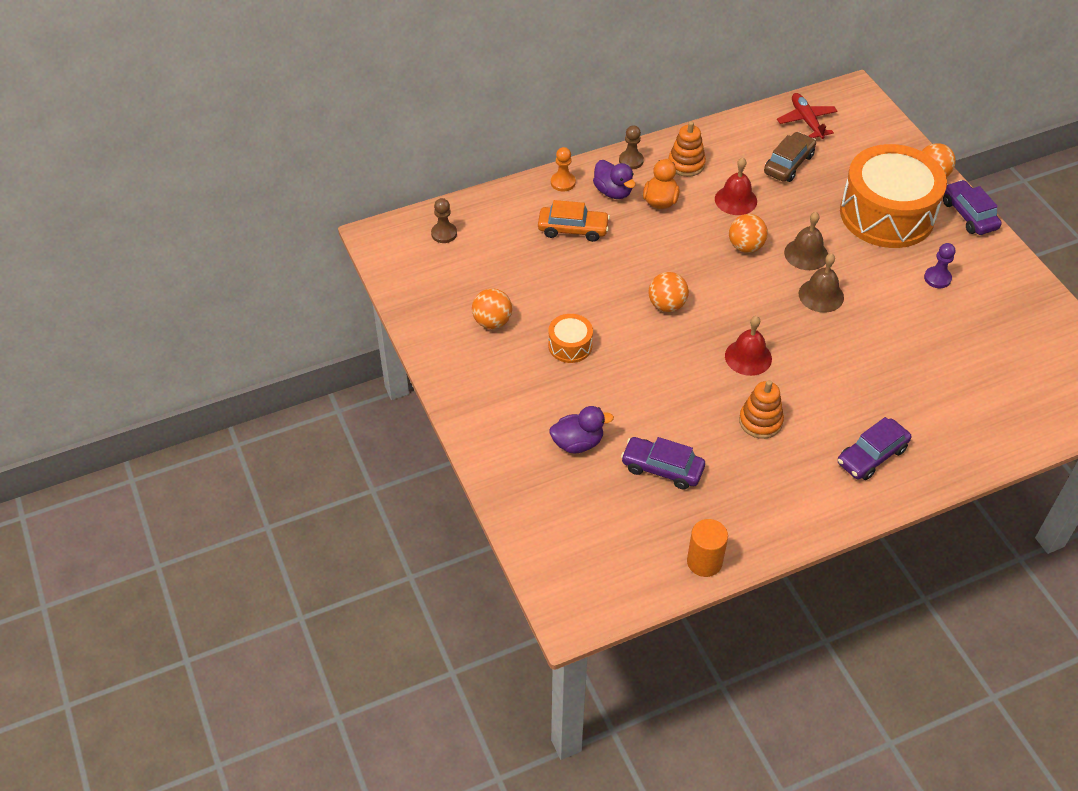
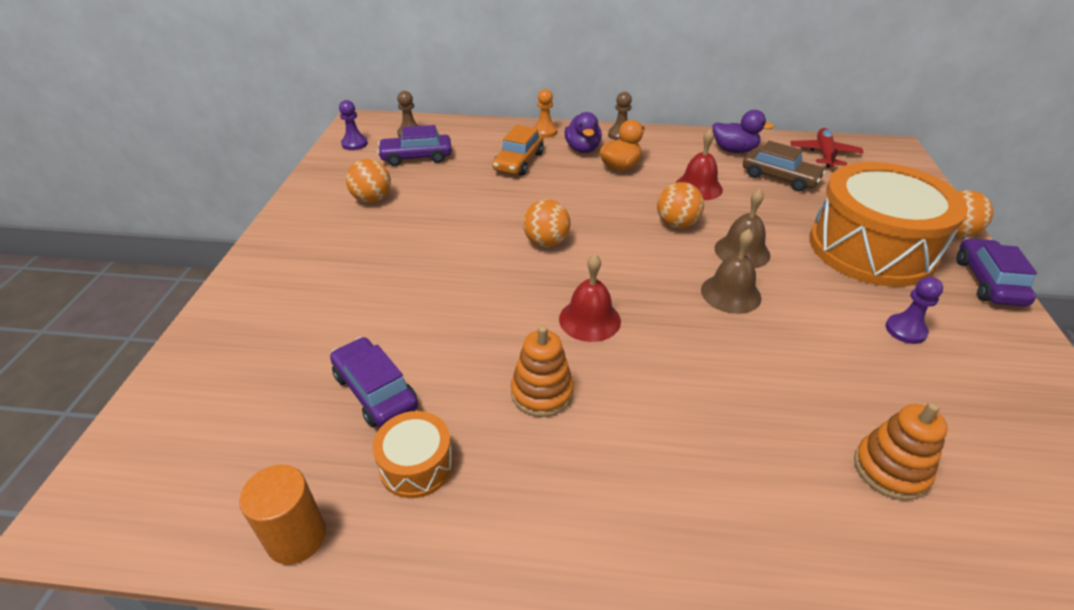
camera: 30 degrees right, 10 degrees down
orange car [538,200,610,242] -> orange car turned 75 degrees clockwise [492,125,544,176]
orange drum [548,314,593,363] -> orange drum moved to [372,411,454,498]
purple duck [549,406,614,453] -> purple duck moved to [712,110,774,153]
orange stacking toy [668,121,706,177] -> orange stacking toy moved to [854,402,948,500]
brown car [764,132,816,182] -> brown car turned 60 degrees clockwise [743,141,826,192]
purple car [837,417,911,480] -> purple car moved to [377,125,452,166]
none -> purple pawn [339,100,368,150]

